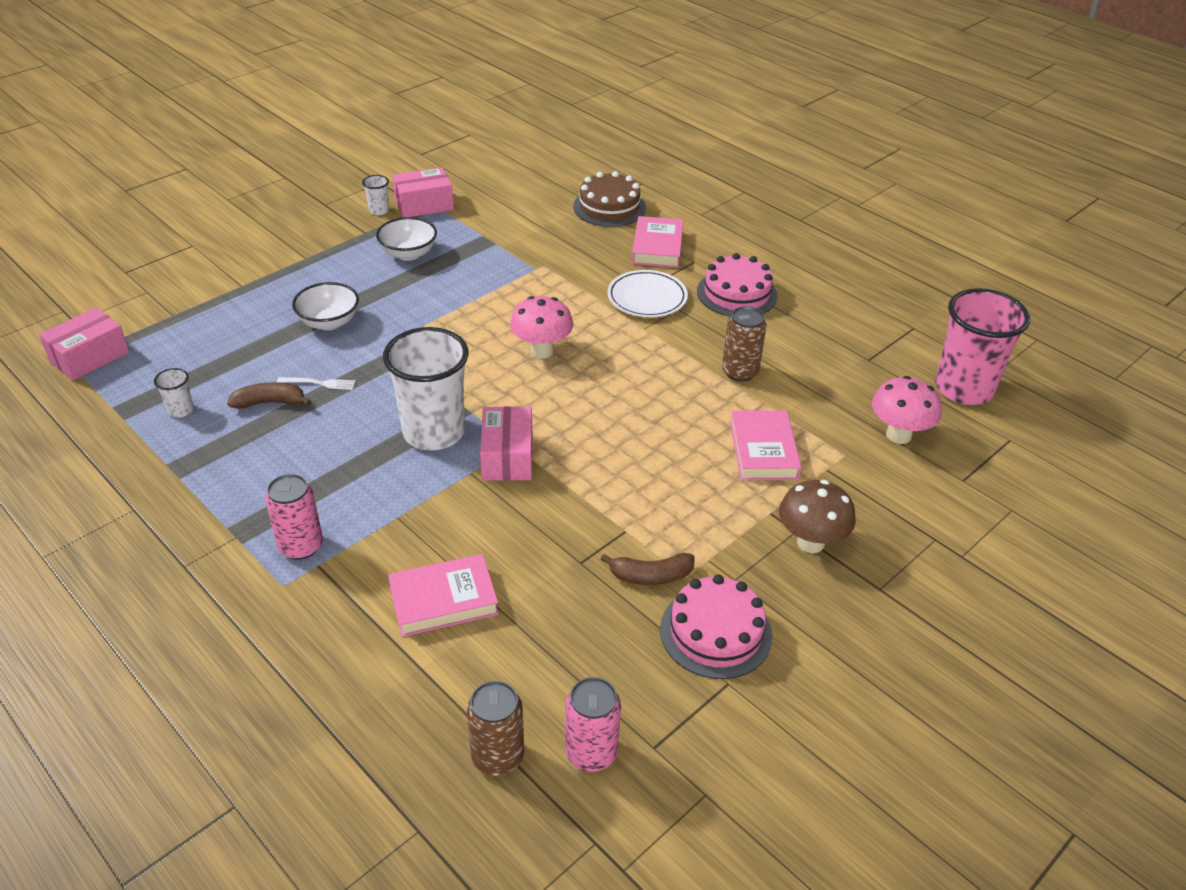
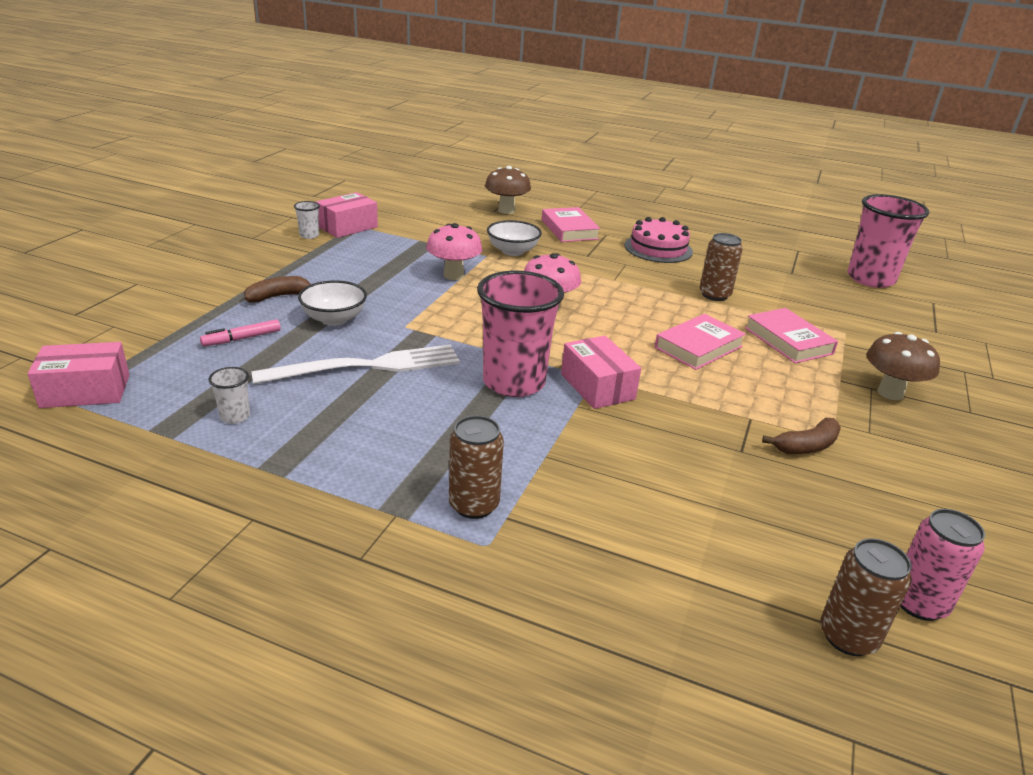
camera: 25 degrees left, 10 degrees down
pink box [39,307,129,381] -> pink box turned 60 degrees clockwise [27,342,129,408]
brown banana [227,382,311,409] -> brown banana moved to [244,276,311,302]
pink can [265,474,323,560] -> brown can [449,415,504,519]
white fork [277,377,356,390] -> white fork [251,345,460,384], size x2.48
white bowl [376,217,437,261] -> white bowl moved to [487,220,542,256]
white cup [383,327,469,450] -> pink cup [477,271,564,397]
pink book [388,554,499,637] -> pink book moved to [655,314,746,370]
brown cake [573,171,646,227] -> brown mushroom [485,166,531,214]
white plate [607,270,688,317] -> none
pink cake [660,574,772,679] -> none
pink mushroom [872,376,942,444] -> pink mushroom moved to [426,223,482,280]
none -> pink marker [200,319,281,346]

